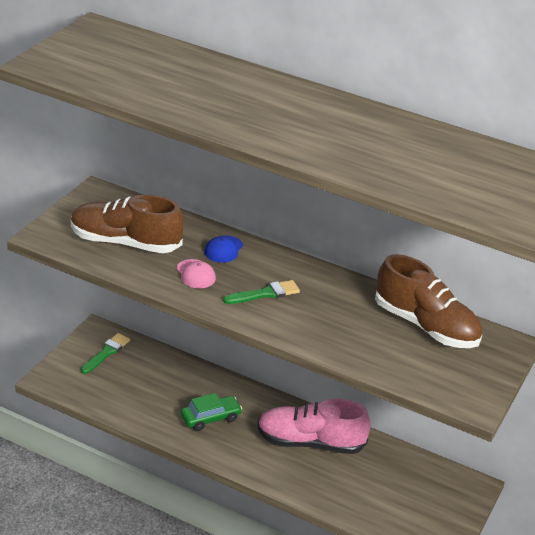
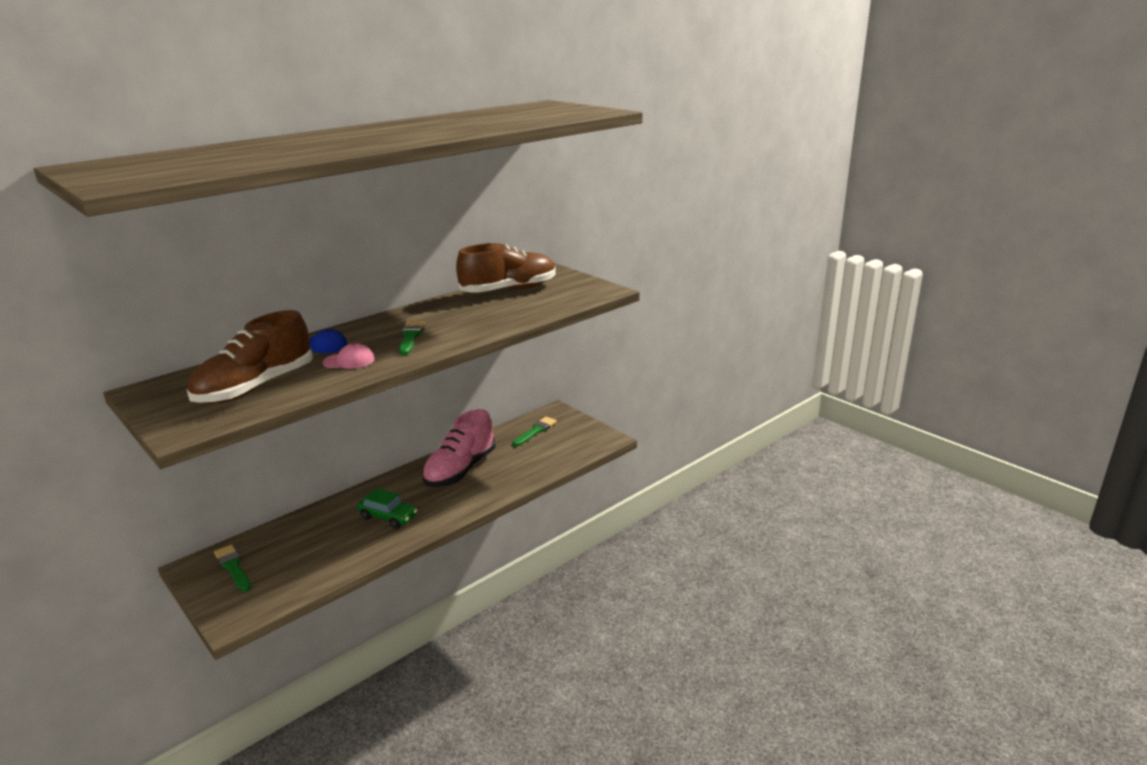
camera: 65 degrees left, 10 degrees down
green car [181,393,242,431] -> green car turned 120 degrees clockwise [357,488,417,529]
none -> green brush [512,417,557,446]

